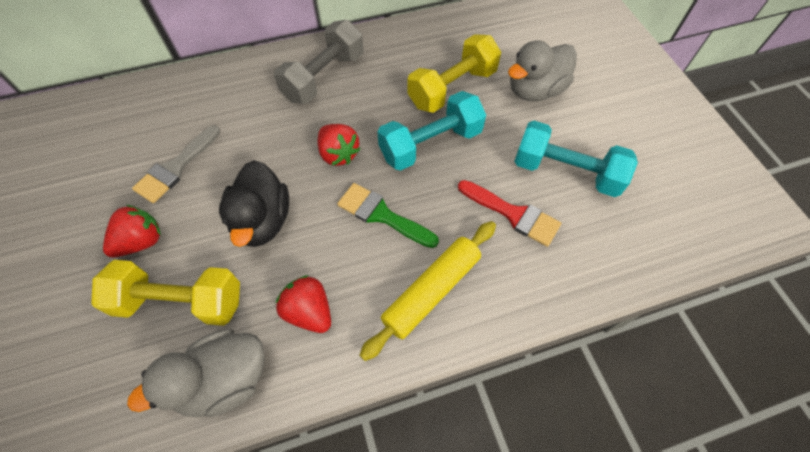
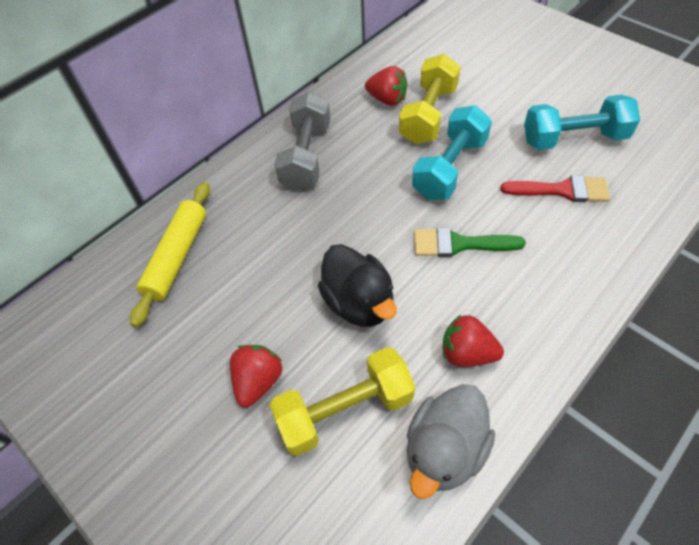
camera: 25 degrees left, 5 degrees down
grey brush [132,125,220,203] -> none
red strawberry [318,124,360,166] -> red strawberry moved to [365,66,408,106]
yellow rolling pin [359,221,496,361] -> yellow rolling pin moved to [130,182,210,327]
grey duck [508,40,577,101] -> none

